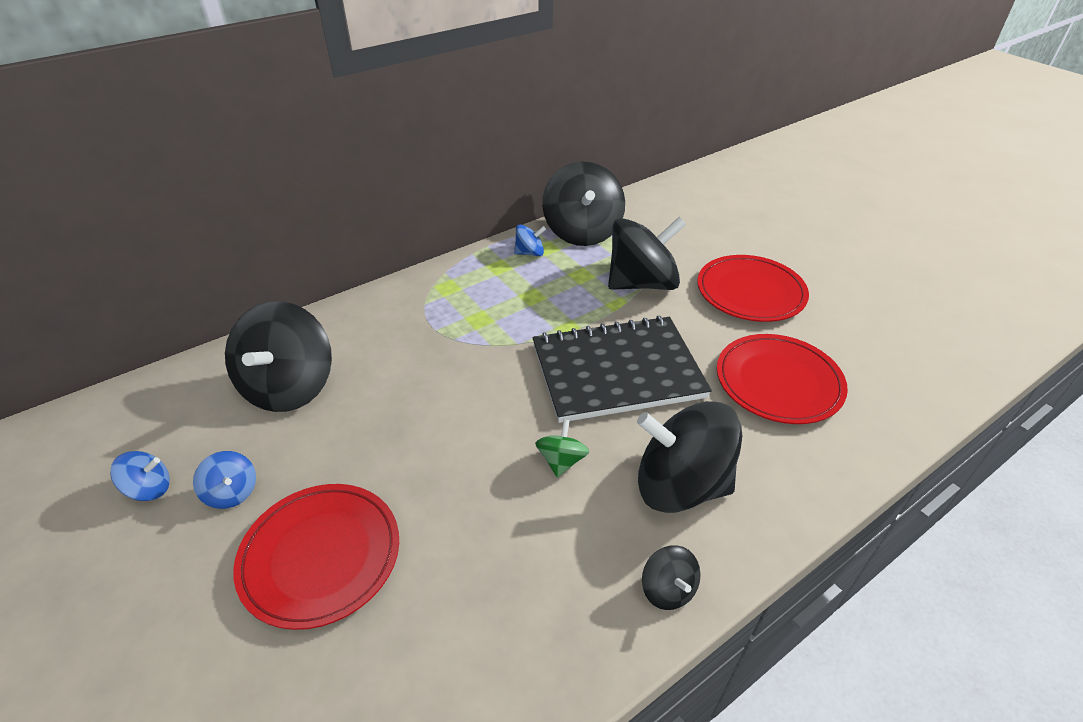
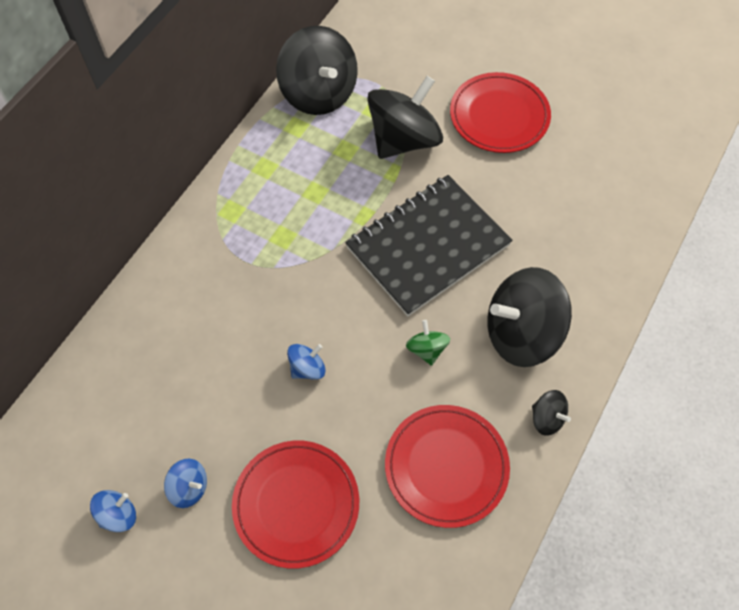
camera: 25 degrees left, 20 degrees up
black spinning top [225,301,332,412] -> none
blue spinning top [514,225,546,256] -> blue spinning top moved to [287,344,325,380]
red plate [717,334,848,424] -> red plate moved to [385,405,510,528]

